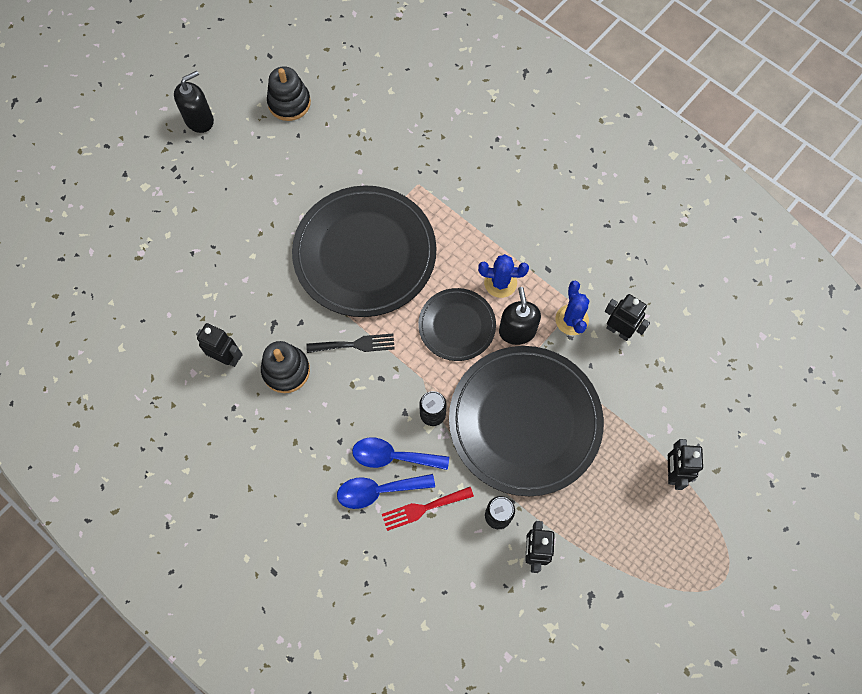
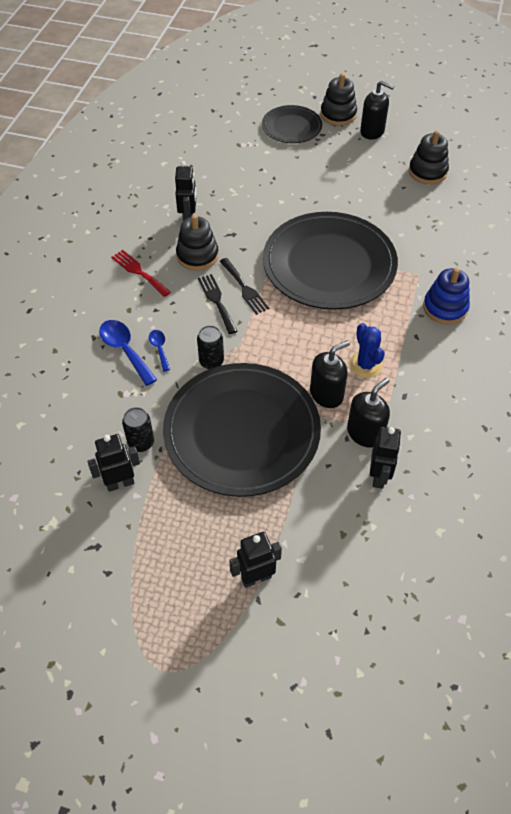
camera: 65 degrees right, 15 degrees down
blue spoon [352,438,449,470] -> blue spoon [149,330,170,371], size x0.57
red fork [382,487,474,531] -> red fork moved to [111,250,171,297]
black plate [418,288,496,361] -> black plate moved to [262,105,322,143]
blue cactus [555,280,589,335] -> black soap dispenser [347,378,390,448]
none -> black fork [198,274,237,334]
none -> black stacking toy [321,73,357,126]
none -> blue stacking toy [423,268,470,325]

